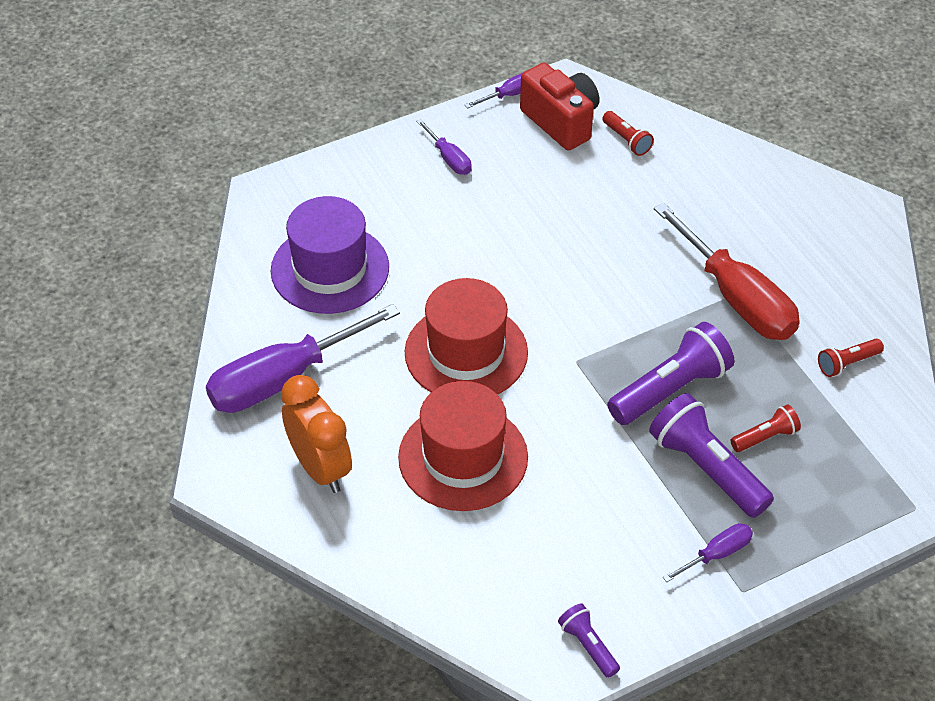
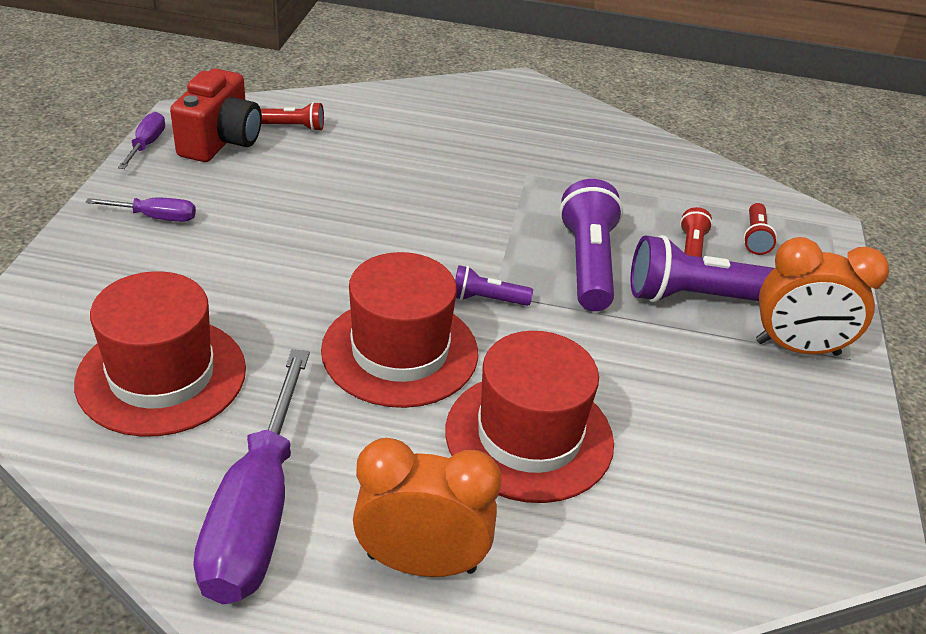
camera: 55 degrees left, 10 degrees down
purple hat [271,196,389,314] -> red hat [74,271,246,437]
red camera [520,63,599,151] -> red camera turned 105 degrees clockwise [170,68,262,162]
purple flashlight [558,603,620,678] -> purple flashlight moved to [455,265,533,306]
red screwdriver [654,203,800,340] -> none
purple screwdriver [663,523,753,582] -> orange clock [756,237,889,356]
red flashlight [818,339,884,377] -> red flashlight moved to [743,203,777,255]

